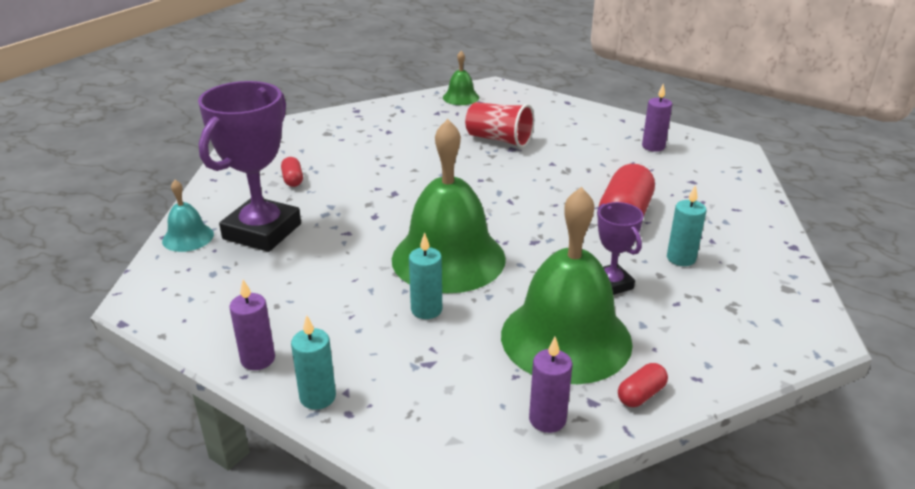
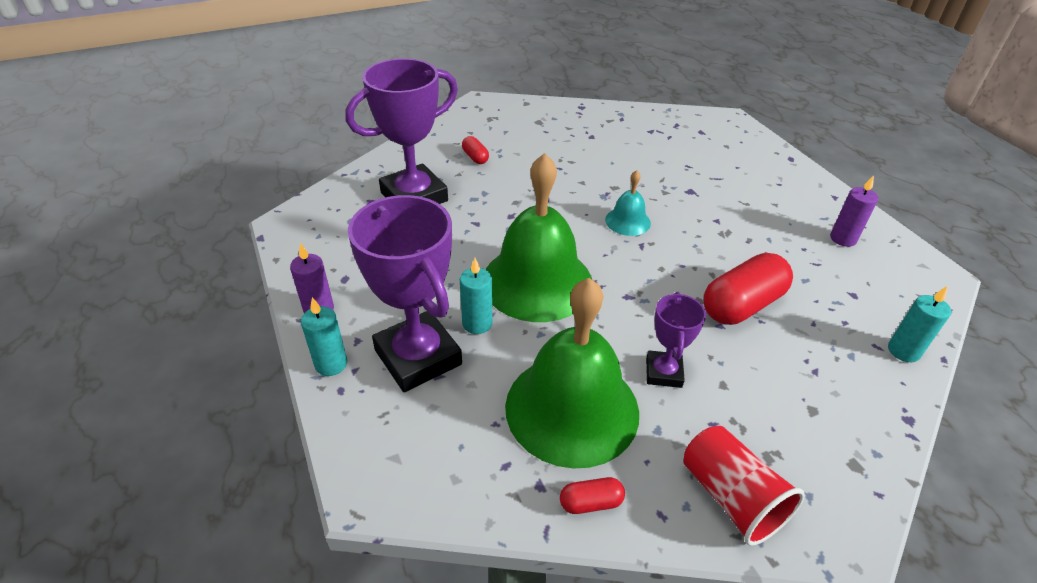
camera: 30 degrees right, 10 degrees up
turquoise bell [162,180,214,252] -> turquoise bell moved to [605,170,651,236]
red capsule [281,157,303,187] -> red capsule turned 45 degrees counterclockwise [462,136,489,164]
green bell [443,51,479,105] -> none
red cup [465,102,534,148] -> red cup moved to [683,426,805,546]
purple candle [529,337,572,433] -> none
turquoise candle [667,185,706,266] -> turquoise candle moved to [888,286,951,362]
none -> purple trophy [348,195,462,392]

